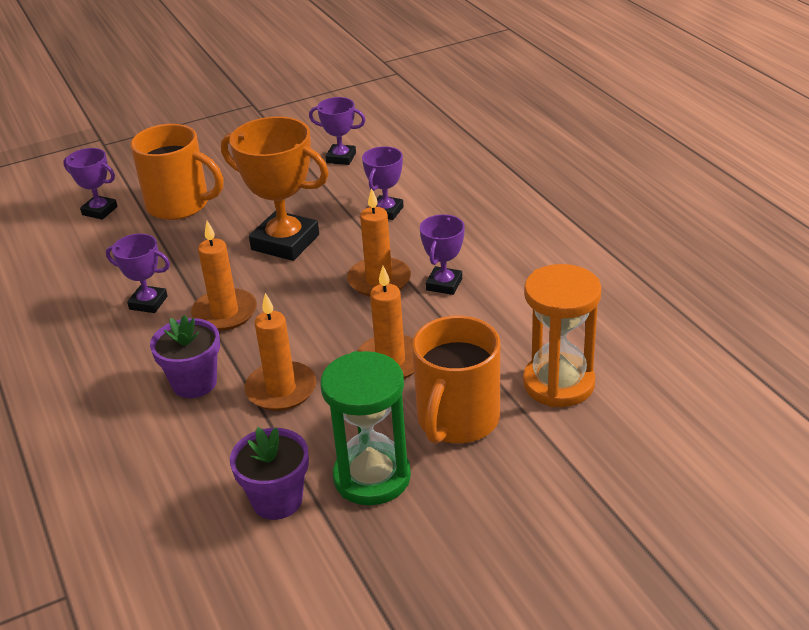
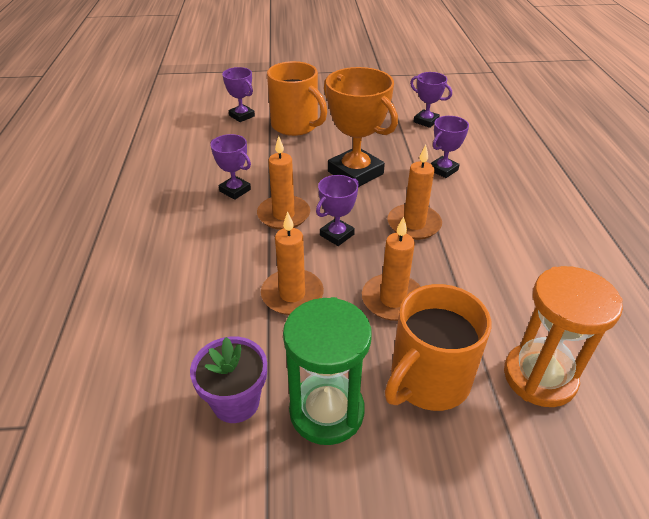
camera: 20 degrees right, 5 degrees up
purple flower pot [150,315,220,398] -> none
purple trophy [420,214,465,295] -> purple trophy moved to [316,175,359,246]

